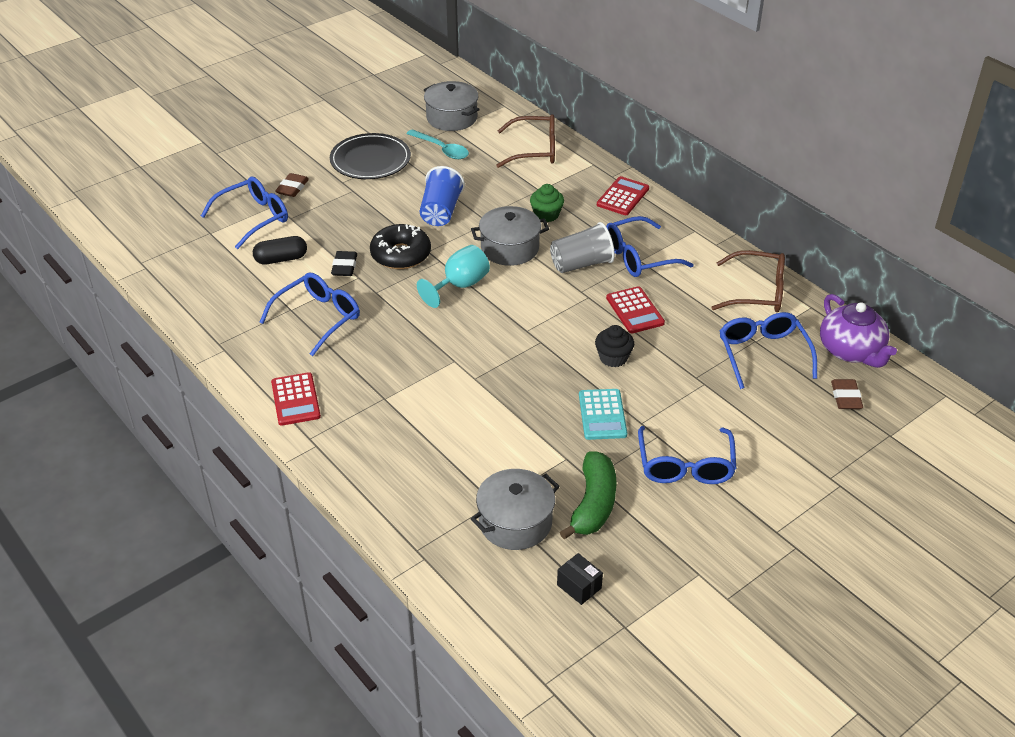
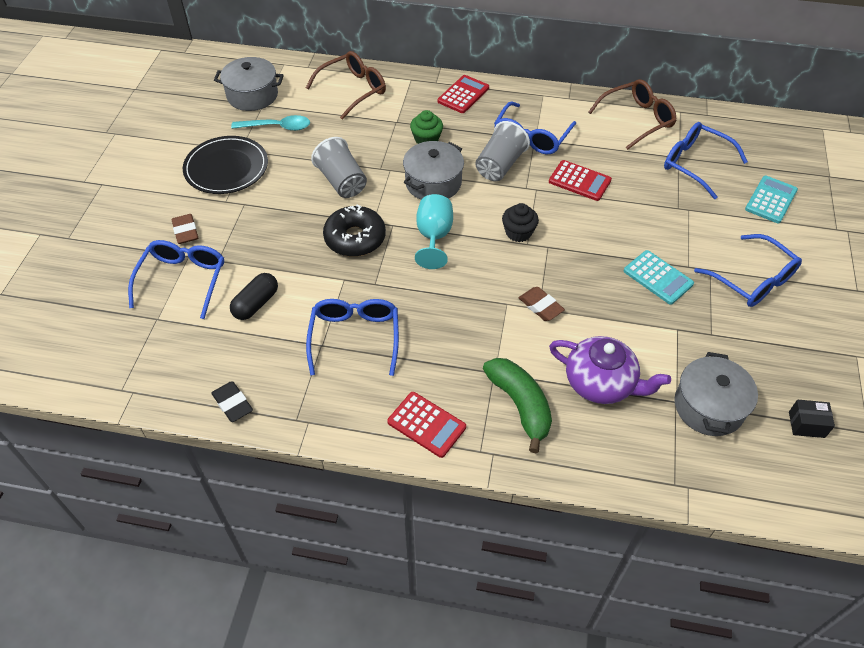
camera: 40 degrees left, 10 degrees up
black eraser [331,251,357,276] -> black eraser moved to [212,381,253,422]
blue cup [420,166,465,226] -> grey cup [311,137,367,198]
green banana [560,451,617,540] -> green banana moved to [483,358,552,453]
black cupcake [595,325,634,367] -> black cupcake moved to [502,203,539,242]
red calculator [597,176,649,215] -> red calculator turned 45 degrees clockwise [438,75,489,113]
purple teapot [820,294,897,368] -> purple teapot moved to [549,336,671,404]
brown eraser [831,379,863,409] -> brown eraser moved to [519,287,565,321]
none -> turquoise calculator [745,176,798,223]

